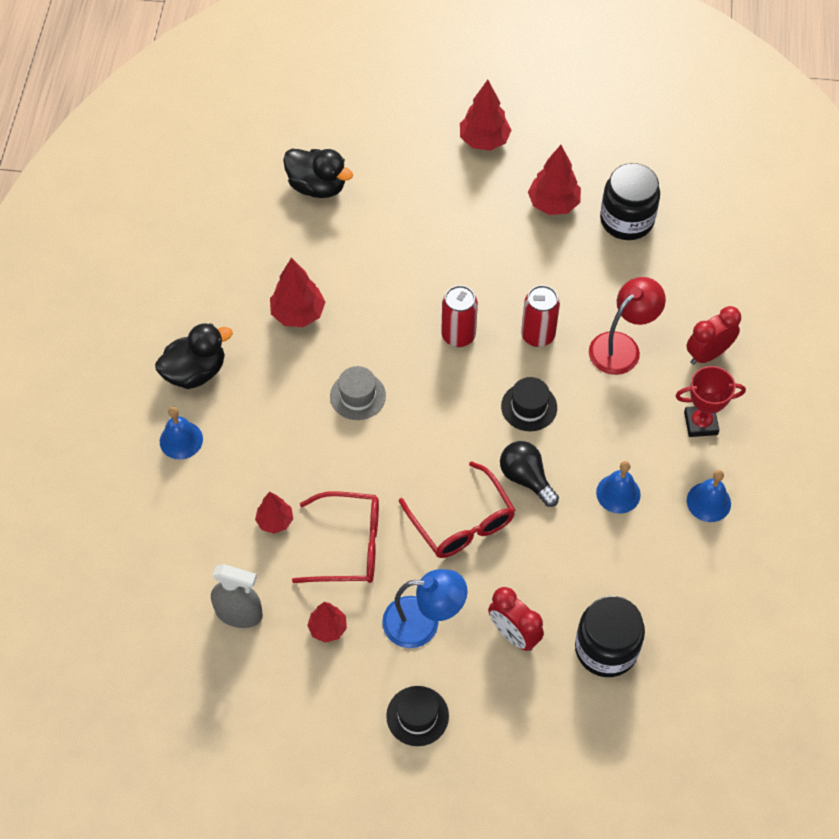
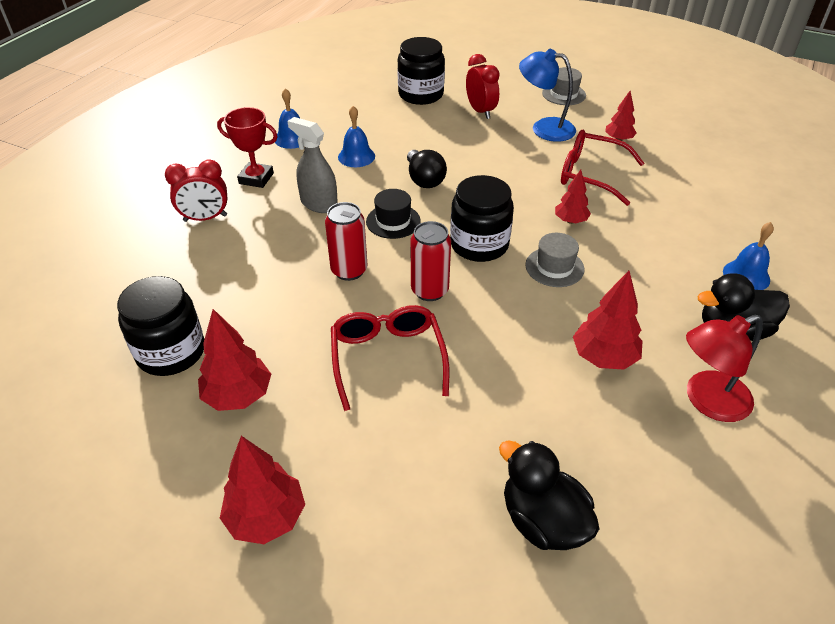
camera: 160 degrees left, 15 degrees down
grey spray bottle [211,564,263,628] -> grey spray bottle moved to [288,117,338,213]
red tree [255,492,293,534] -> red tree moved to [555,170,591,224]
black hat [386,686,449,746] -> grey hat [542,67,586,105]
red glasses [399,461,515,558] -> red glasses moved to [331,305,449,411]
red lamp [589,277,666,375] -> red lamp moved to [686,315,763,422]
none -> black jar [450,175,514,262]

